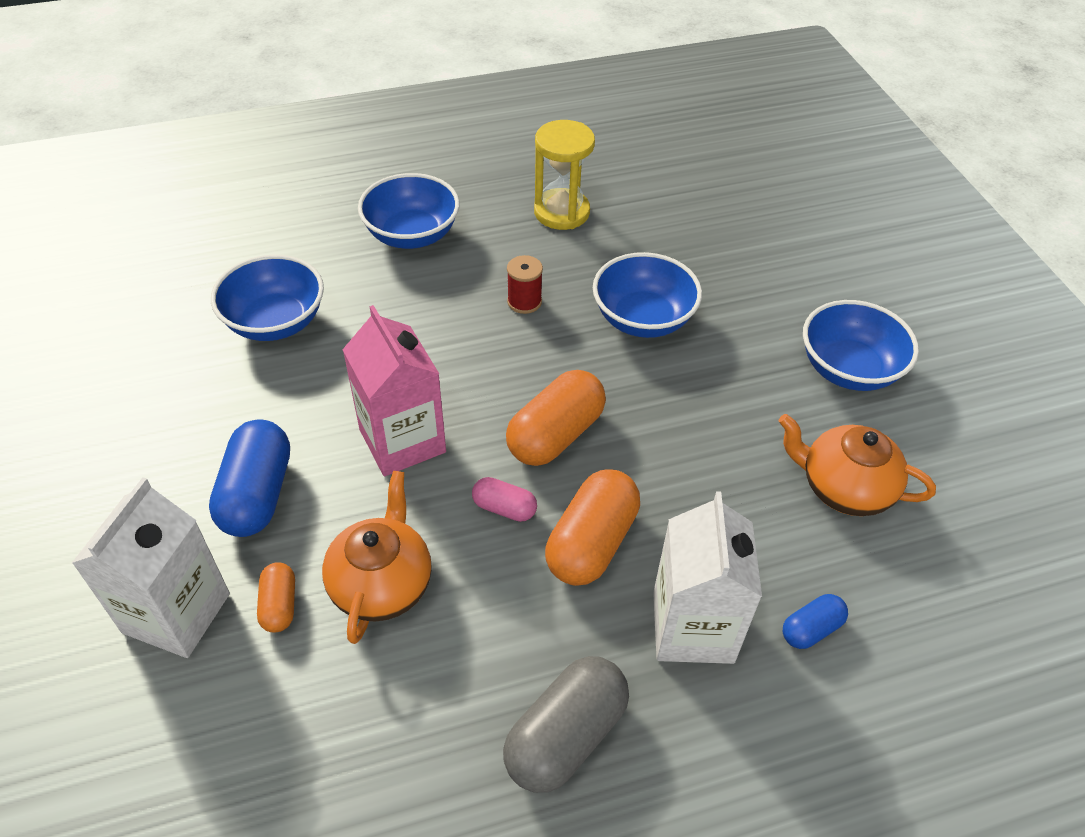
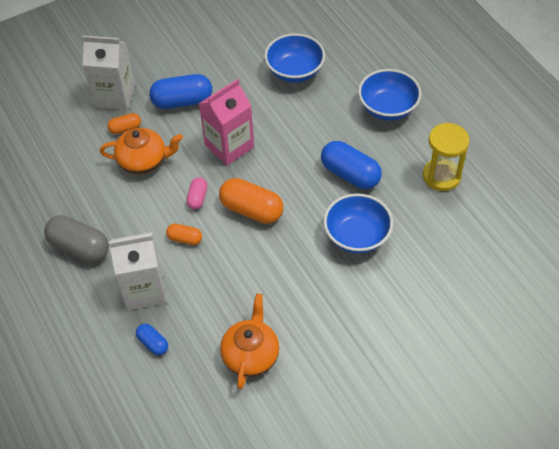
camera: 80 degrees right, 5 degrees up
red spool [507,255,543,314] -> blue capsule [321,141,382,189]
orange capsule [545,469,640,586] -> orange capsule [166,224,202,245], size x0.53
blue bowl [803,300,919,391] -> none

